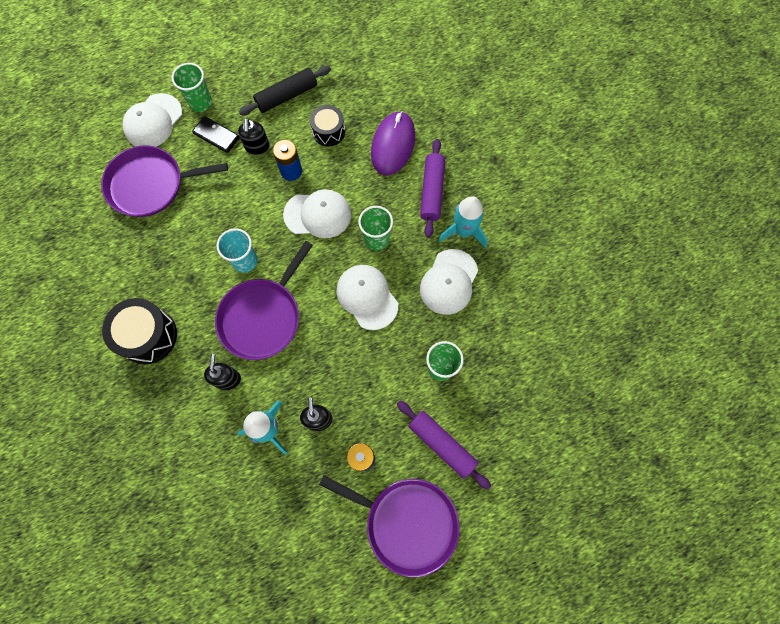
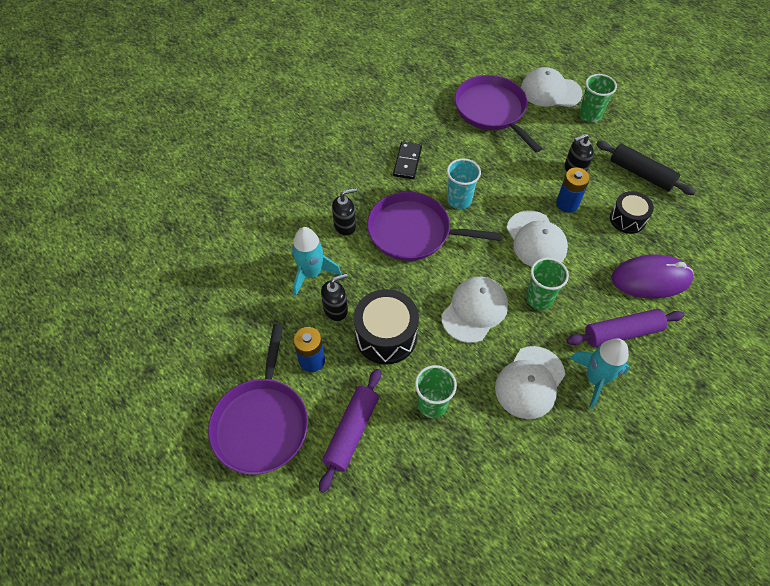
camera: 70 degrees right, 15 degrees down
black drum [102,298,177,364] -> black drum moved to [354,289,419,365]
black domino [192,116,240,153] -> black domino moved to [393,142,422,179]
white cap [420,249,478,315] -> white cap turned 60 degrees counterclockwise [495,346,565,419]

